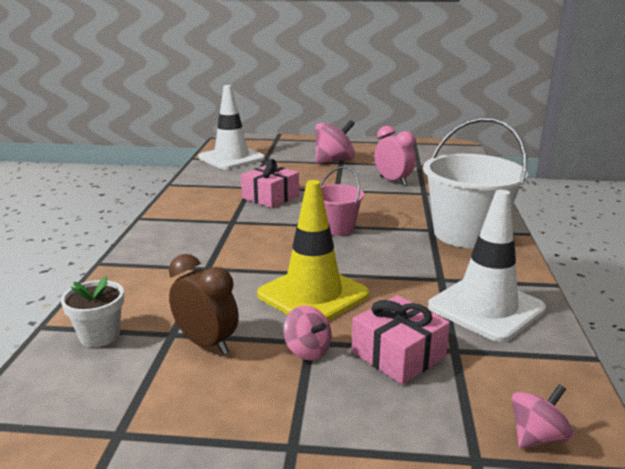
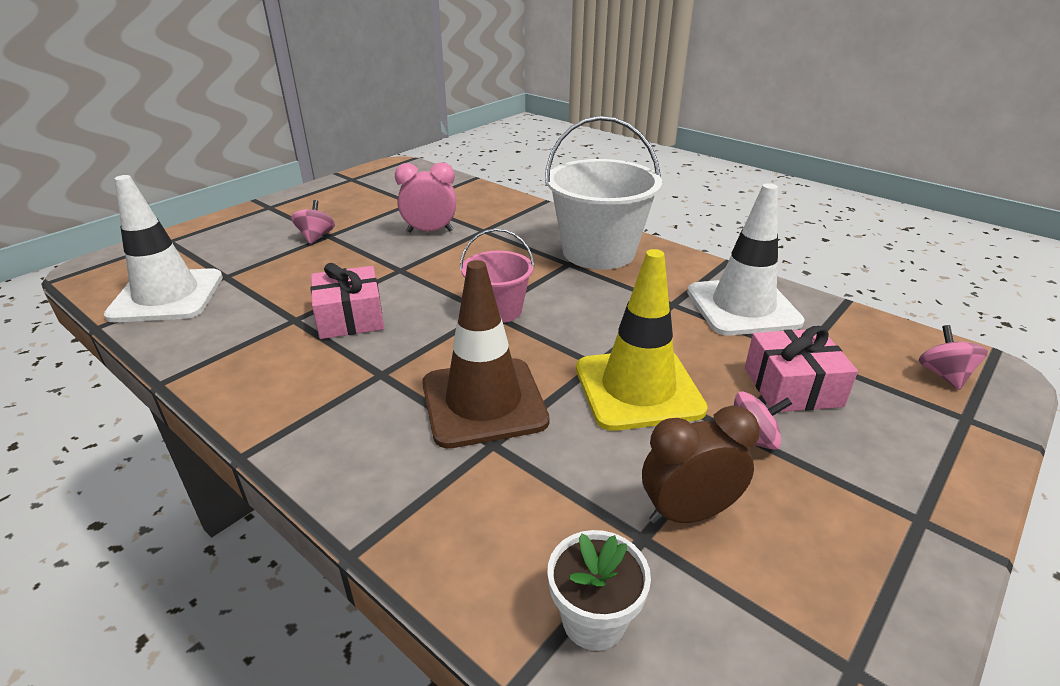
camera: 55 degrees left, 10 degrees up
pink spinning top [315,120,355,164] -> pink spinning top [291,200,335,244], size x0.58
none -> brown traffic cone [422,260,550,448]

